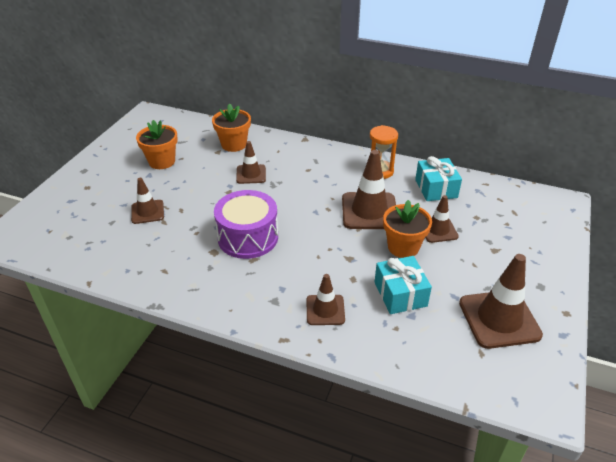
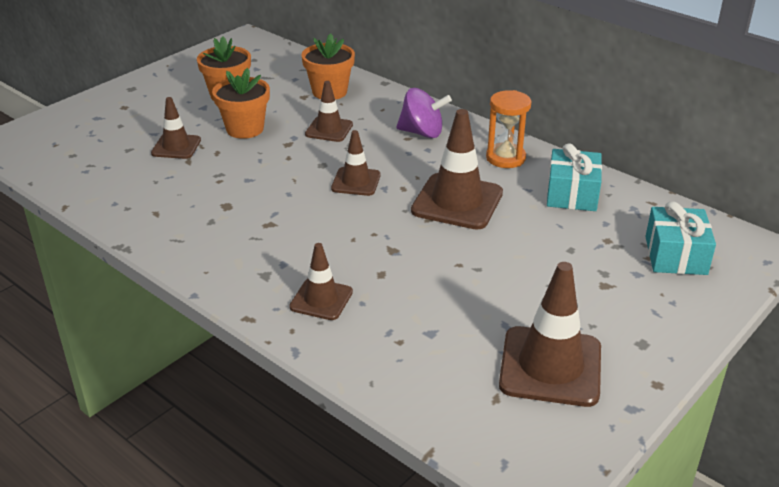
camera: 20 degrees right, 5 degrees down
purple drum [214,190,278,259] -> none
turquoise gift [375,256,432,314] -> turquoise gift moved to [645,201,716,275]
orange flower pot [383,200,432,258] -> orange flower pot moved to [212,68,270,139]
brown traffic cone [425,195,459,243] -> brown traffic cone moved to [331,130,381,196]
none -> purple spinning top [396,88,452,138]

